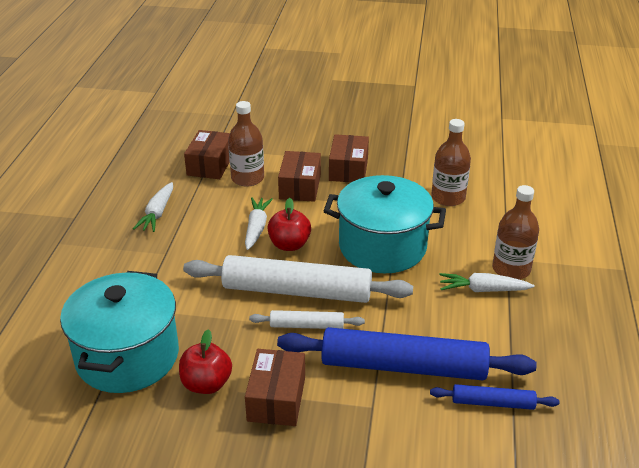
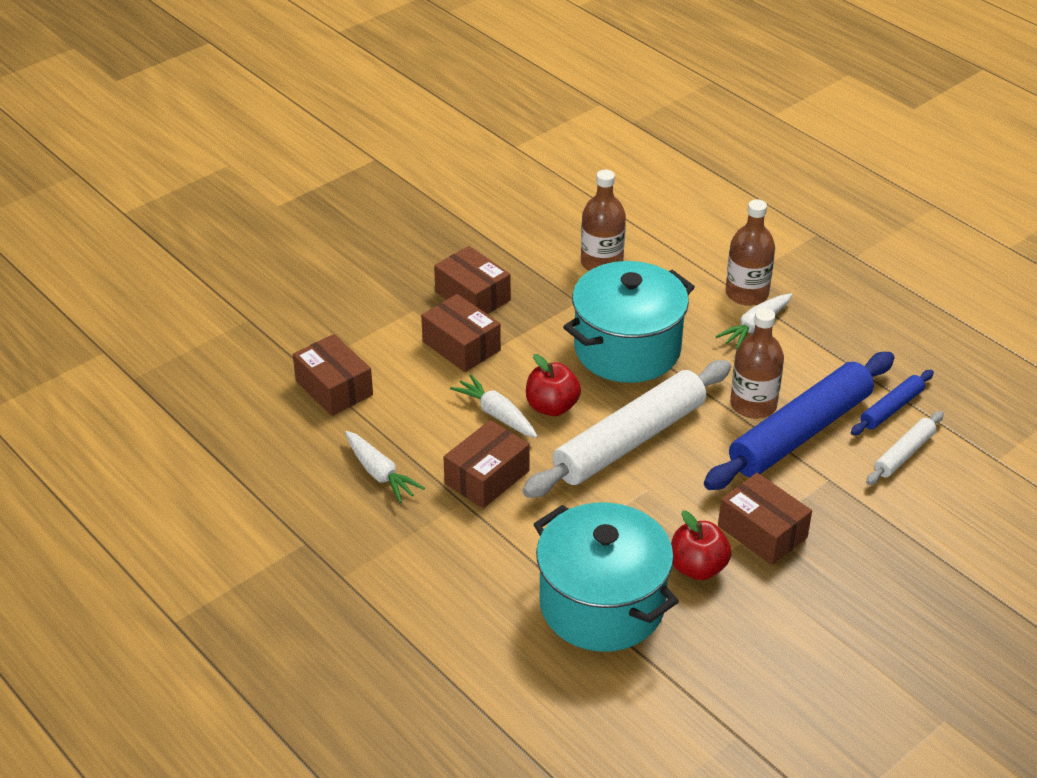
camera: 50 degrees left, 5 degrees up
brown bottle [228,101,264,187] -> brown bottle moved to [730,308,784,419]
white rolling pin [249,310,365,329] -> white rolling pin moved to [866,411,944,485]
none -> brown box [443,420,530,508]

